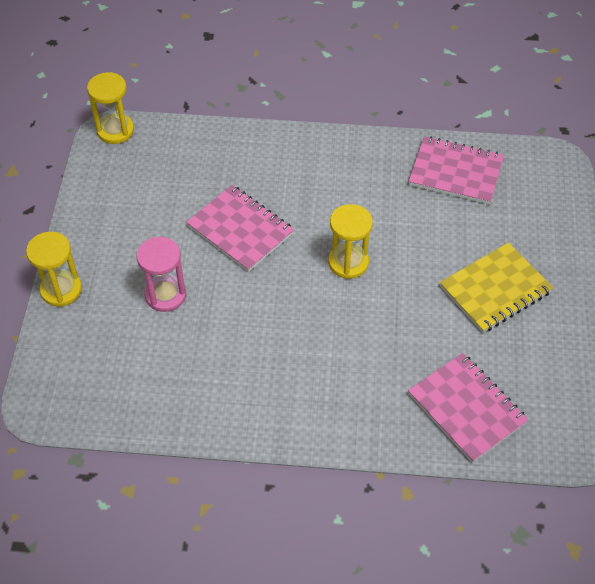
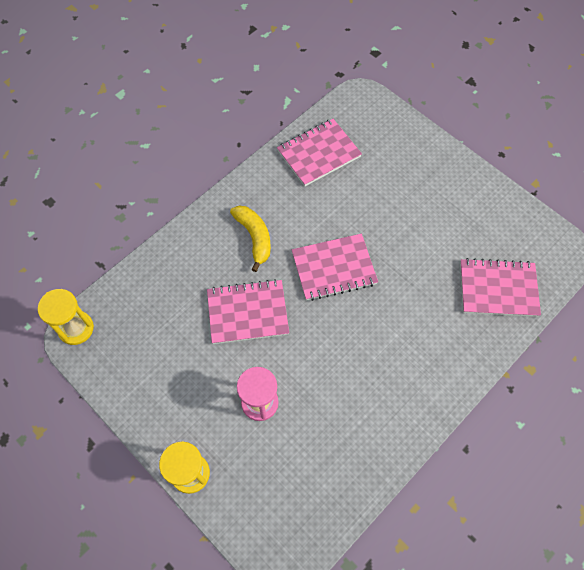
camera: 50 degrees left, 10 degrees up
yellow hourglass [328,204,373,279] -> pink notebook [292,234,378,301]
yellow notebook [440,242,553,333] -> none
none -> yellow banana [230,206,271,272]

